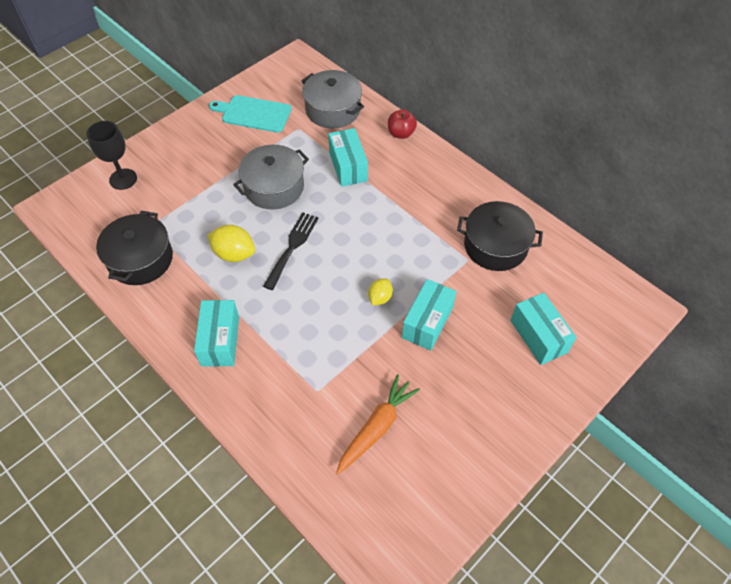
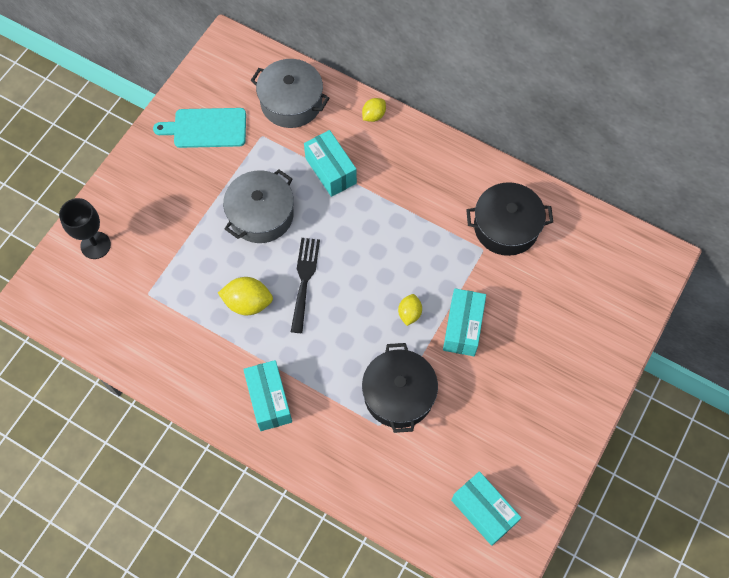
camera: 15 degrees left, 10 degrees up
black pot [96,211,173,285] -> black pot moved to [362,343,438,433]
orange carrot [336,374,420,475] -> none
red apple [388,110,417,139] -> yellow lemon [362,98,386,122]
turquoise box [510,293,577,365] -> turquoise box moved to [451,471,521,546]

